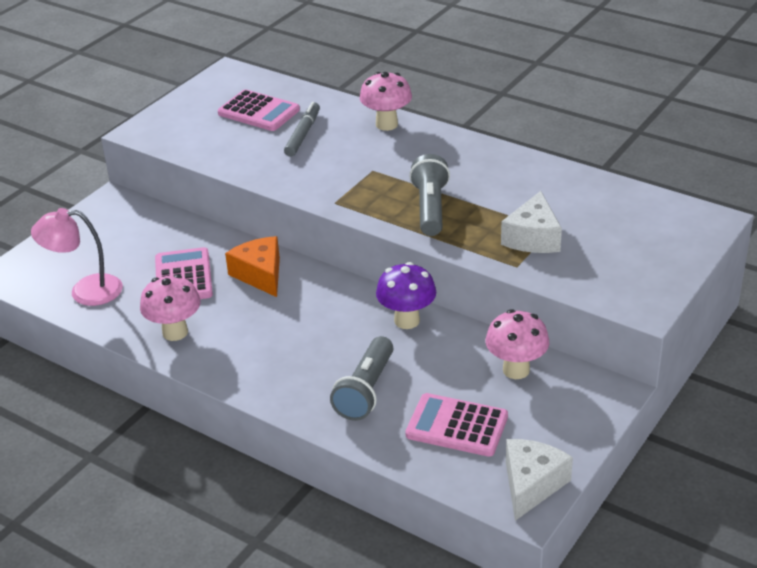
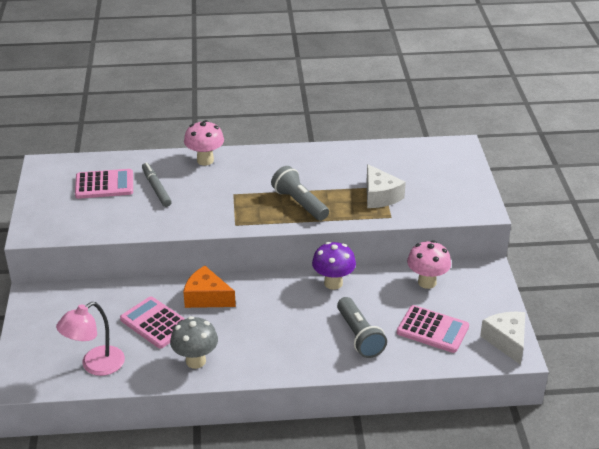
camera: 40 degrees left, 0 degrees up
pink mushroom [140,275,201,341] -> grey mushroom [170,316,218,369]
pink calculator [405,393,508,457] -> pink calculator turned 135 degrees counterclockwise [397,305,469,353]

